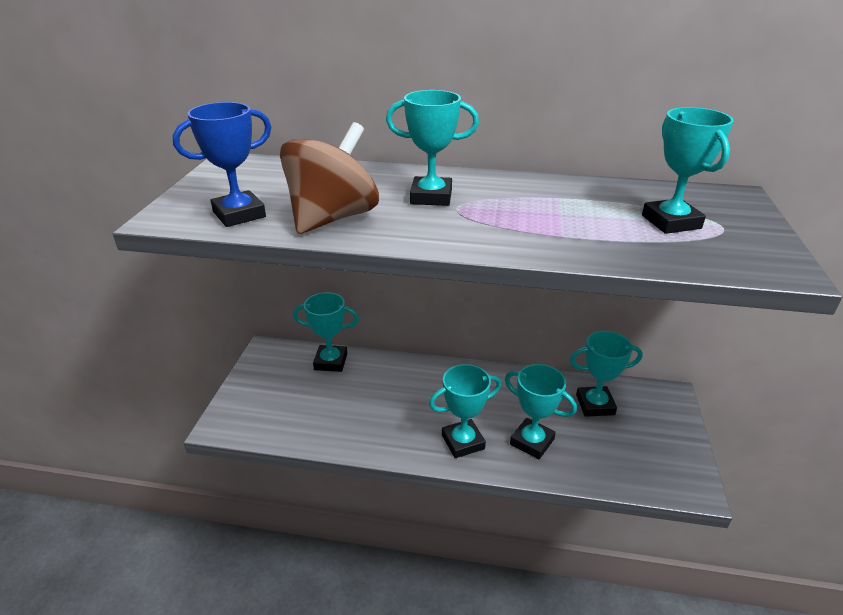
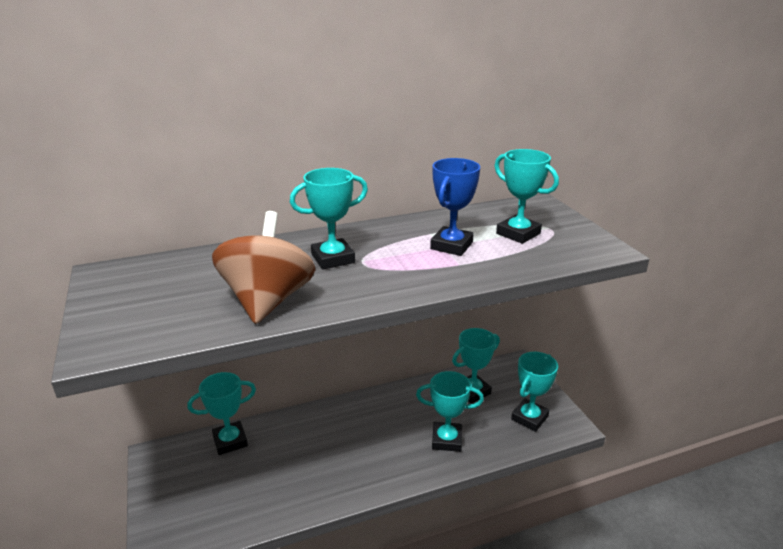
camera: 30 degrees left, 5 degrees down
blue trophy [172,102,271,227] -> blue trophy moved to [430,158,480,256]
turquoise trophy [429,364,501,458] -> turquoise trophy moved to [511,352,558,432]

